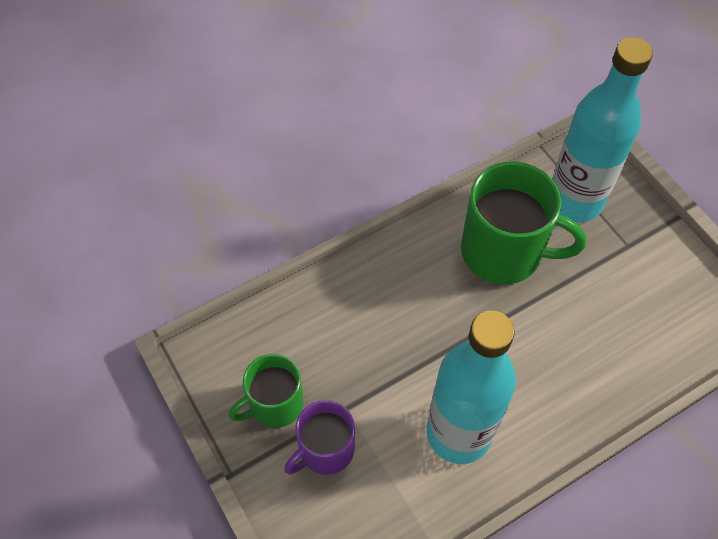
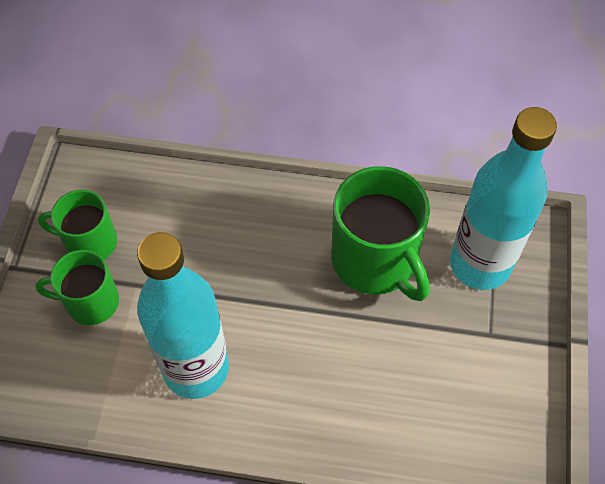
camera: 40 degrees right, 0 degrees up
purple mug [284,400,355,475] -> green mug [35,250,119,325]

